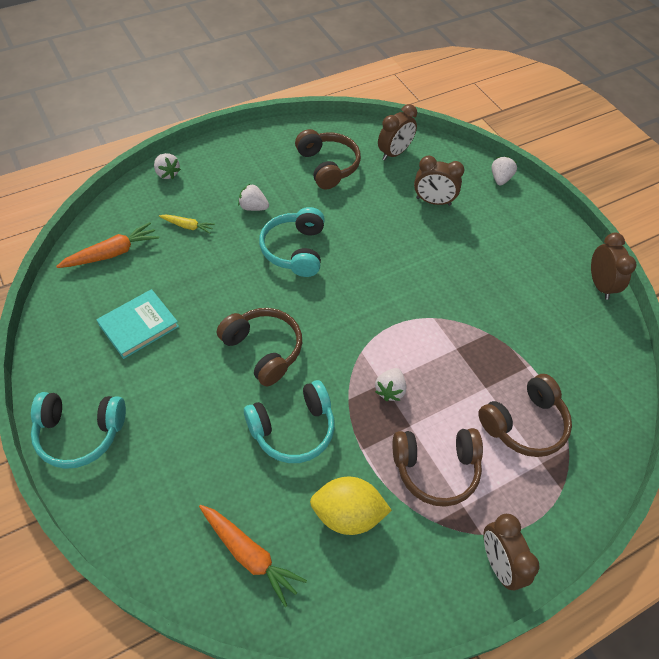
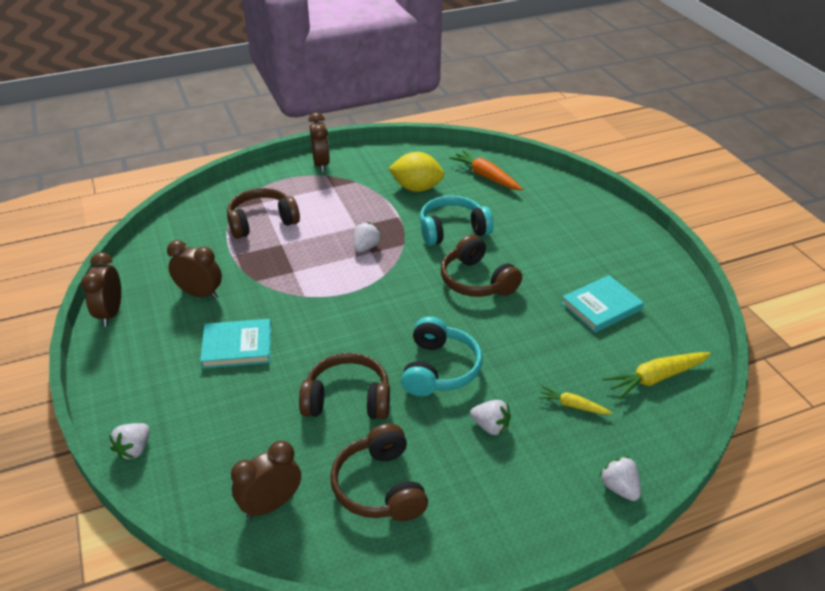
camera: 170 degrees left, 15 degrees down
turquoise headphones [31,392,126,469] -> none
orange carrot [56,222,159,268] -> yellow carrot [603,352,711,399]
brown headphones [393,428,483,507] -> brown headphones moved to [299,353,390,419]
brown clock [414,156,464,206] -> brown clock moved to [167,240,222,299]
none -> turquoise book [200,319,271,369]

